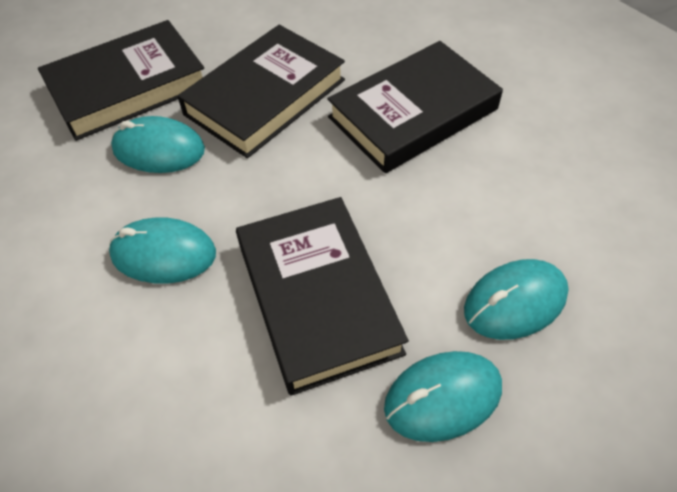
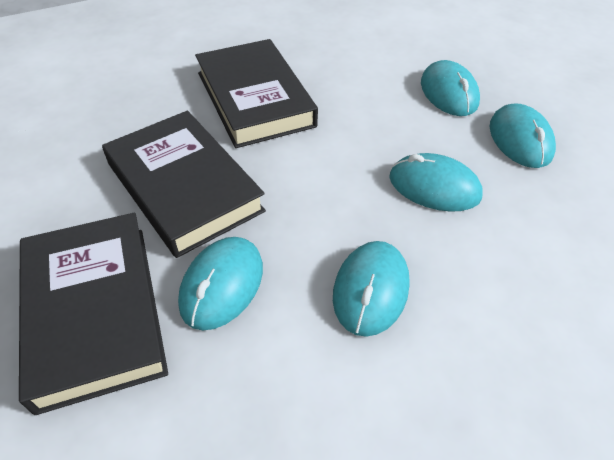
camera: 80 degrees left, 5 degrees down
black book [236,197,409,396] -> turquoise mouse [389,153,483,212]

